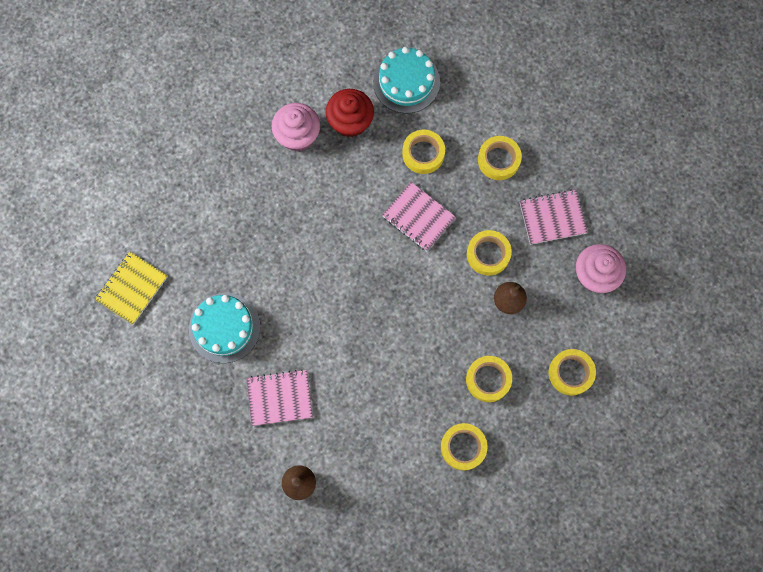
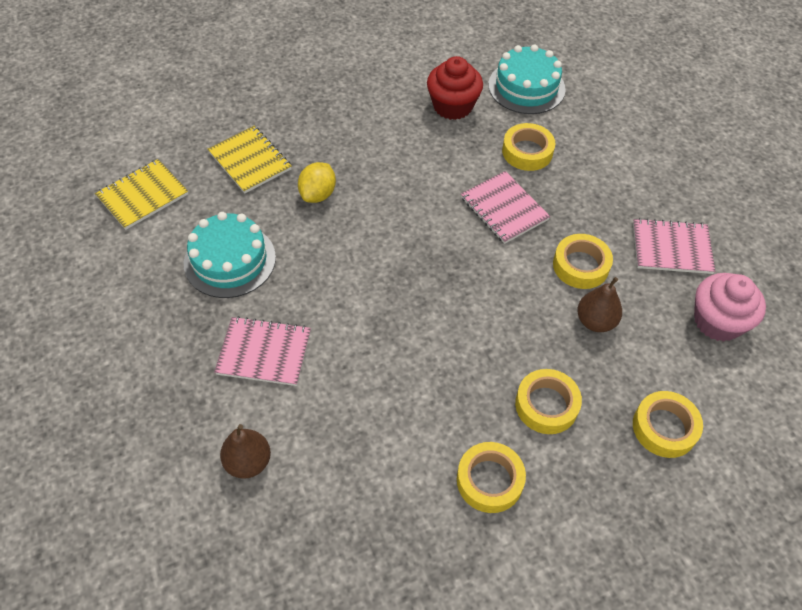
camera: 15 degrees right, 20 degrees down
pink cupcake [272,103,320,151] -> none
yellow tape [478,136,522,180] -> none
none -> yellow notebook [208,126,291,193]
none -> yellow lemon [298,162,336,203]

